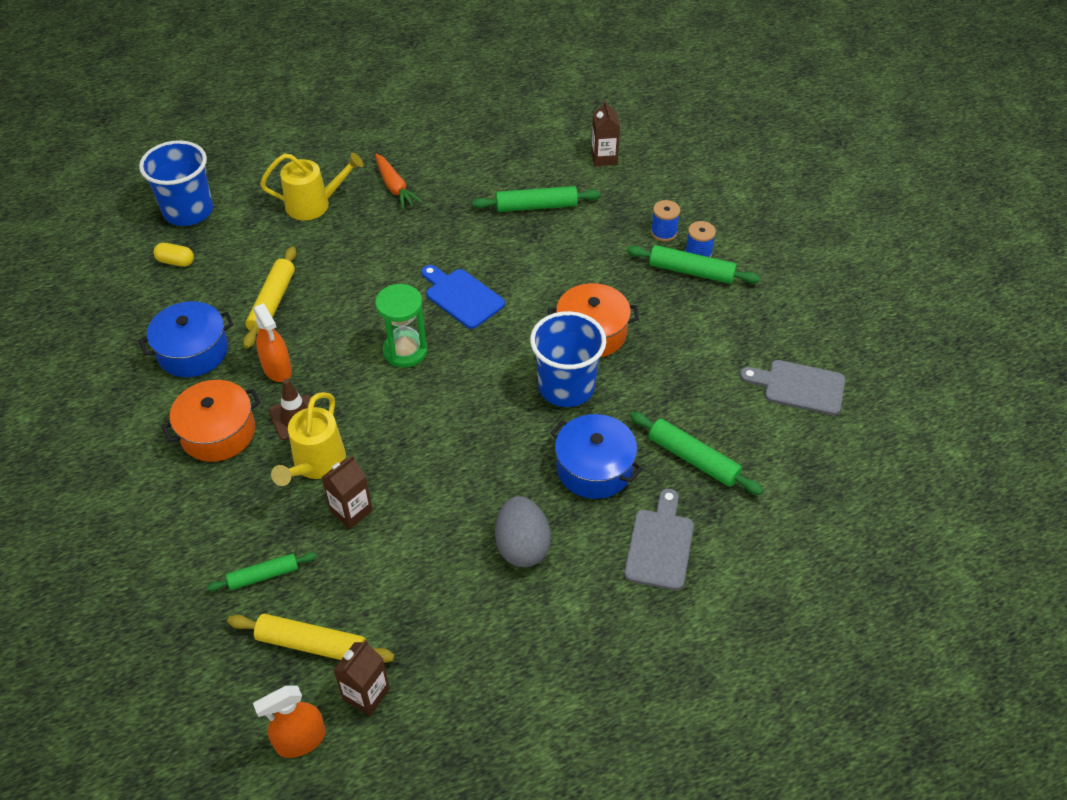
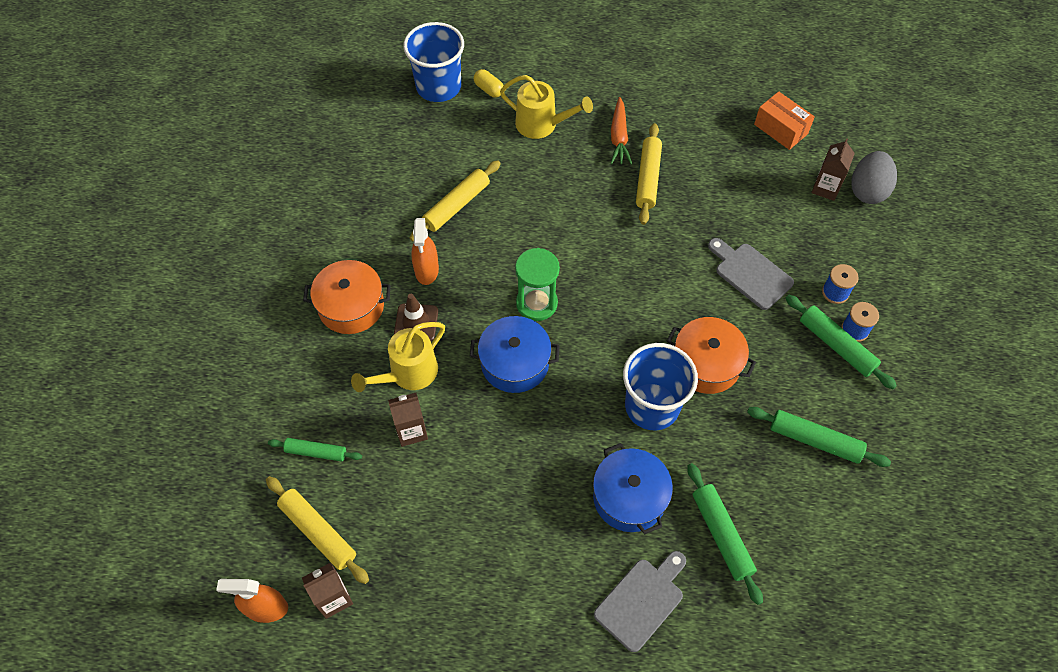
camera: 30 degrees right, 10 degrees up
blue pot [139,301,234,377] -> blue pot moved to [470,316,559,393]
yellow capsule [153,243,194,267] -> yellow capsule moved to [474,69,504,98]
blue cutting board [421,265,505,329] -> none
green rolling pin [472,186,601,212] -> green rolling pin moved to [747,407,891,467]
grey egg [495,496,551,567] -> grey egg moved to [851,151,897,204]
grey cutting board [740,360,845,415] -> grey cutting board moved to [708,238,794,310]
none -> yellow rolling pin [636,123,662,225]
none -> orange box [754,91,815,150]

